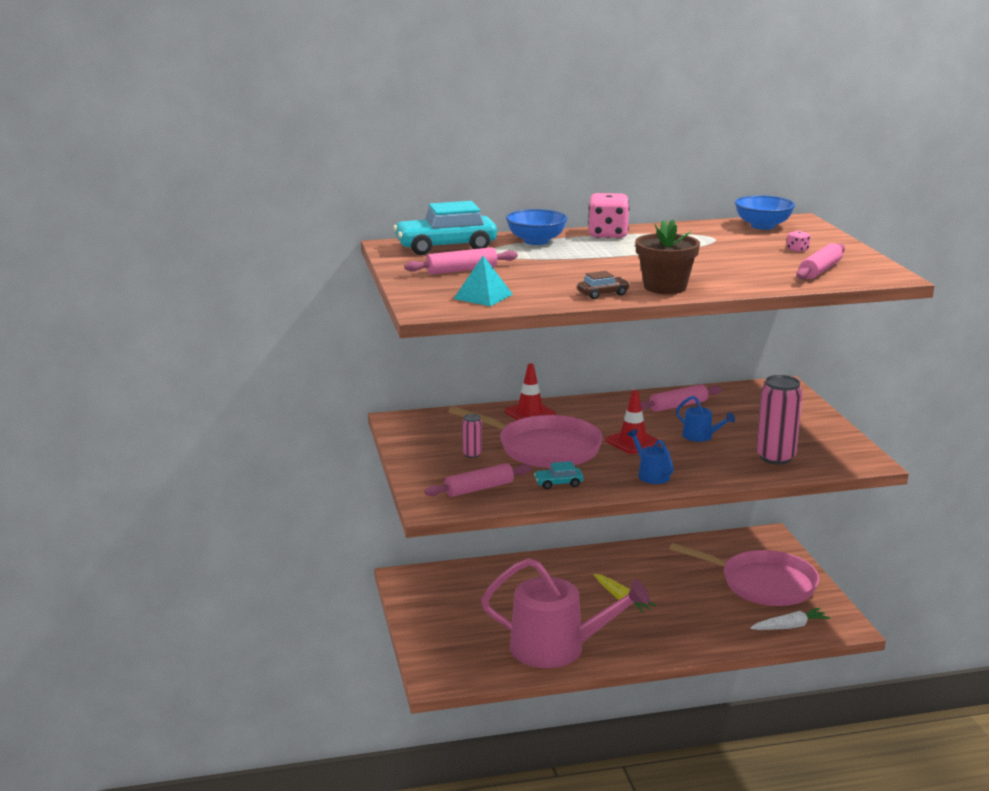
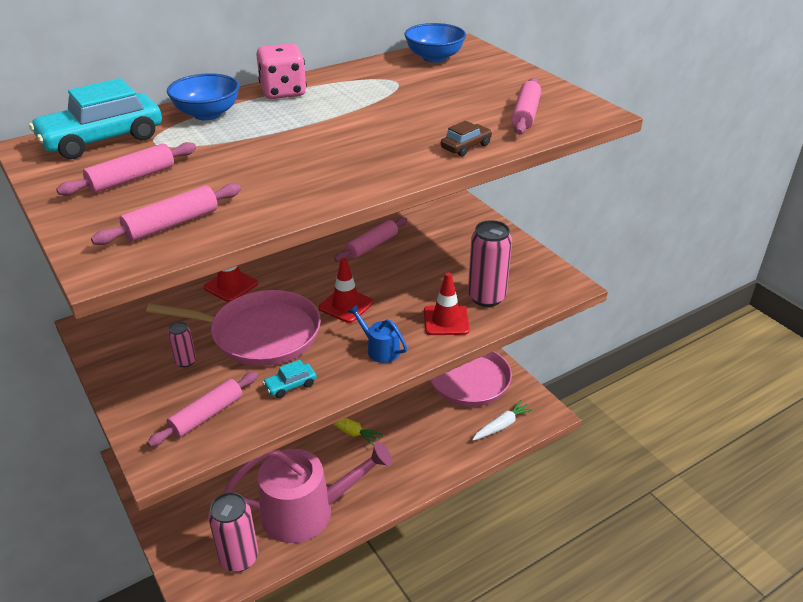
camera: 20 degrees left, 15 degrees up
turquoise pyramid [454,256,513,306] -> pink rolling pin [91,183,241,245]
brown car [577,271,630,299] -> brown car moved to [441,121,492,156]
brown flower pot [635,219,700,294] -> none
blue watering can [676,396,735,442] -> none
pink dice [787,231,810,252] -> none
none -> pink can [208,492,258,572]
none -> red traffic cone [424,272,470,335]

